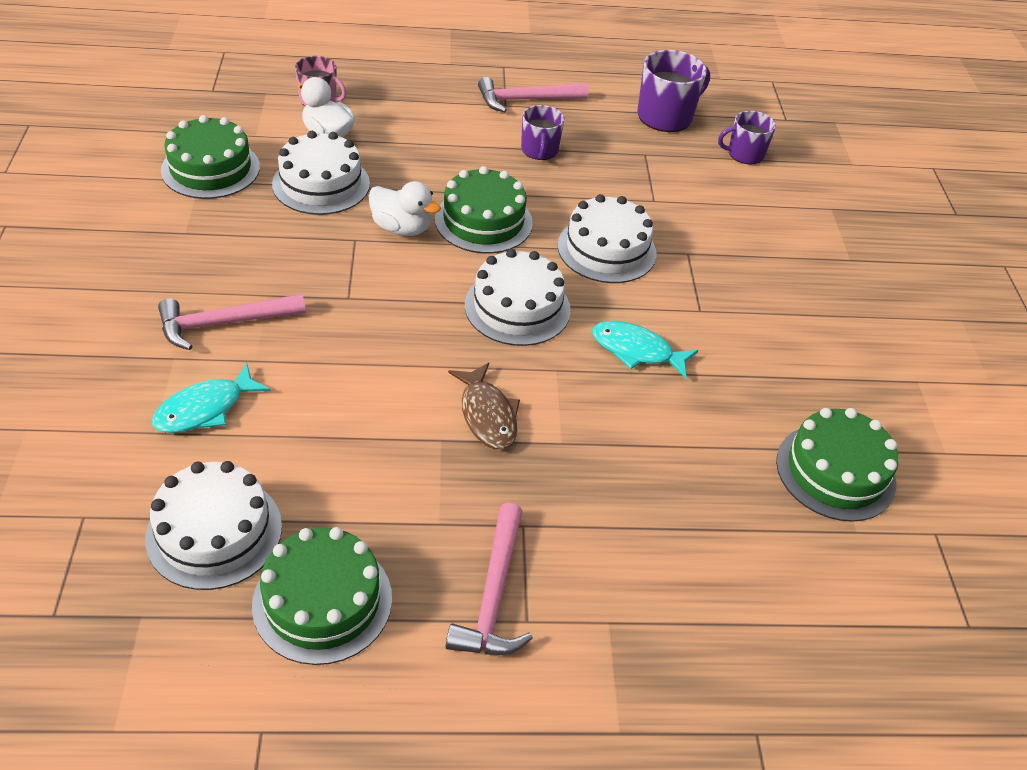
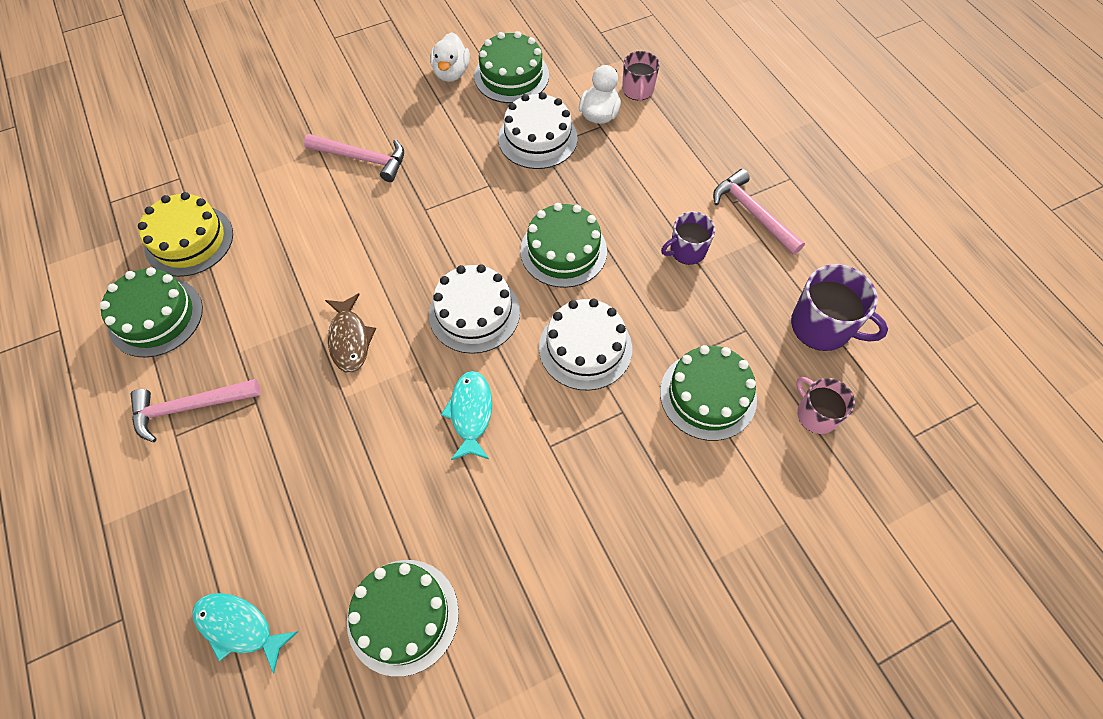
camera: 70 degrees right, 15 degrees up
white cake [145,461,282,590] -> yellow cake [138,192,233,277]
turquoise fish [152,363,270,433] -> turquoise fish moved to [192,593,298,673]
pink hammer [158,294,306,350] -> pink hammer turned 150 degrees clockwise [304,134,404,182]
white duck [369,181,441,236] -> white duck moved to [430,32,470,82]
brown fish [448,363,520,450] -> brown fish turned 60 degrees counterclockwise [325,293,376,373]
purple mug [718,111,776,164] -> pink mug [796,377,855,434]
none -> green cake [660,345,757,441]

